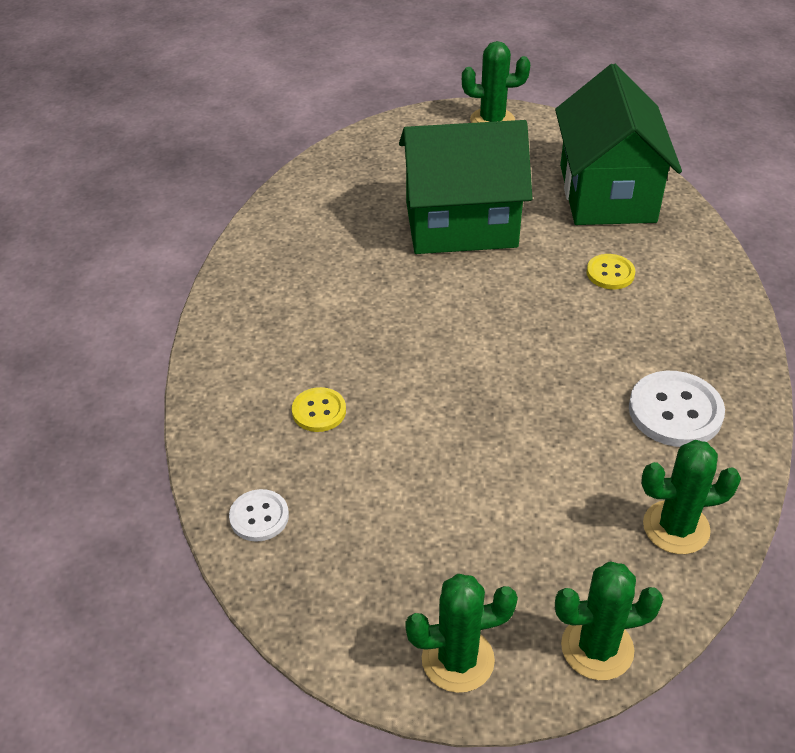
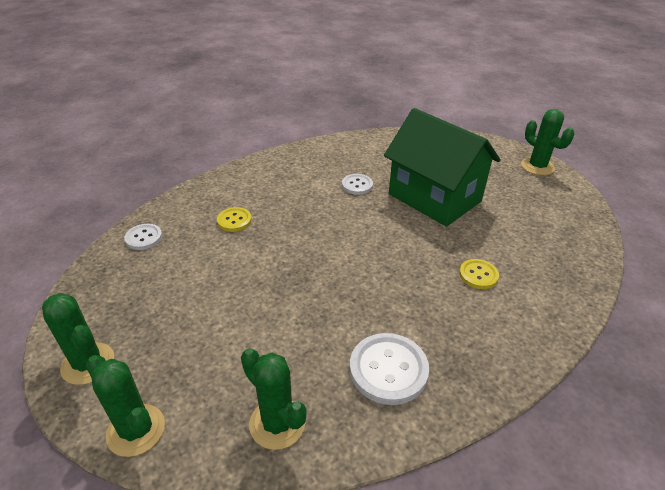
camera: 50 degrees right, 5 degrees down
green house [555,64,682,225] -> none
none -> white button [342,174,373,195]

